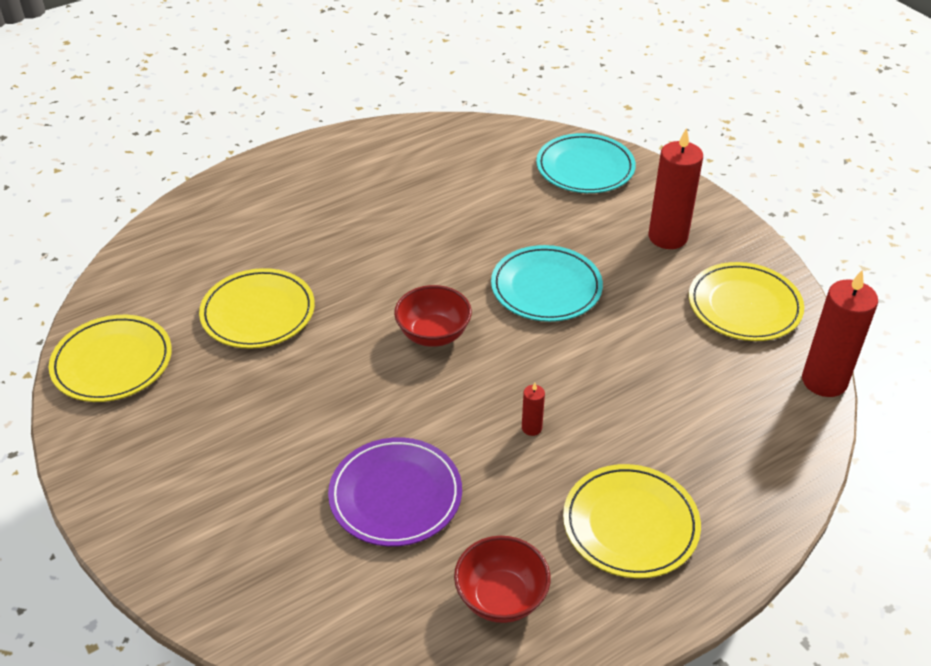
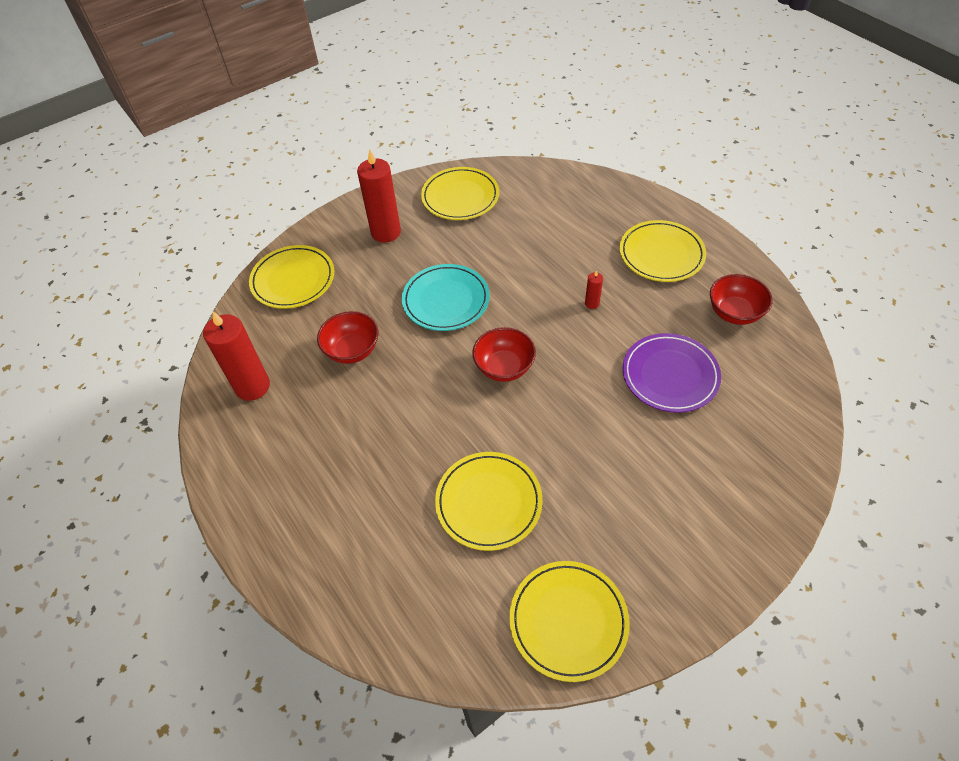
camera: 90 degrees left, 10 degrees up
turquoise plate [536,133,636,193] -> yellow plate [249,245,334,309]
red candle [802,269,878,397] -> red candle moved to [203,311,270,401]
none -> red bowl [317,311,378,364]

